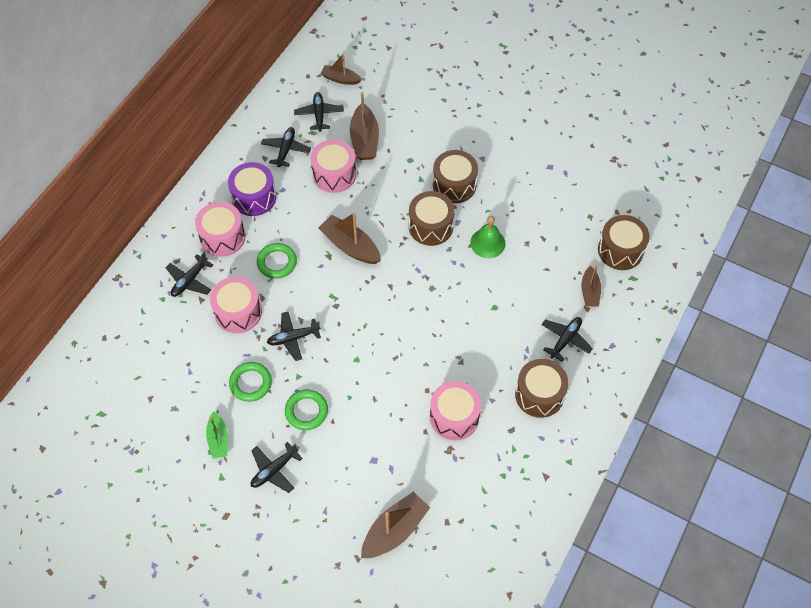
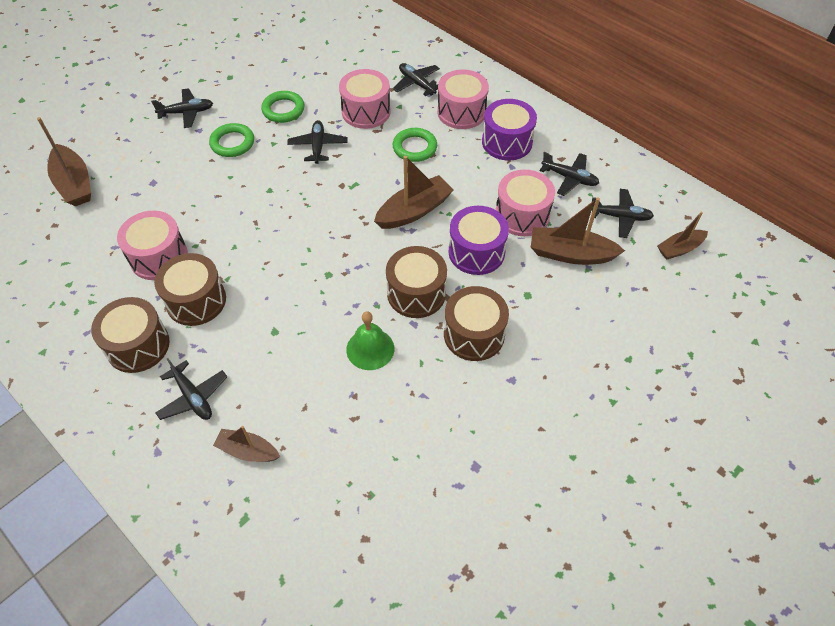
camera: 105 degrees right, 5 degrees down
green boat [206,411,228,459] -> none
black plane [251,442,303,493] -> black plane turned 105 degrees clockwise [151,88,213,128]
brown boat [321,54,362,85] -> brown boat turned 150 degrees counterclockwise [657,211,708,260]
brown drum [598,215,650,270] -> brown drum moved to [154,253,226,326]
none -> purple drum [449,206,509,275]

